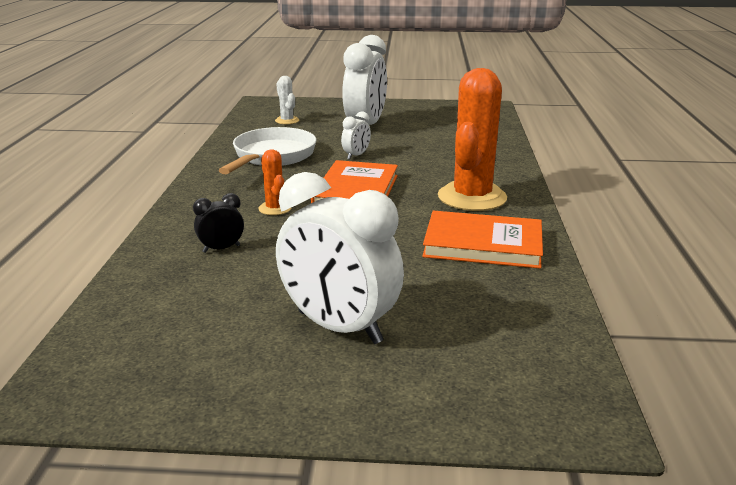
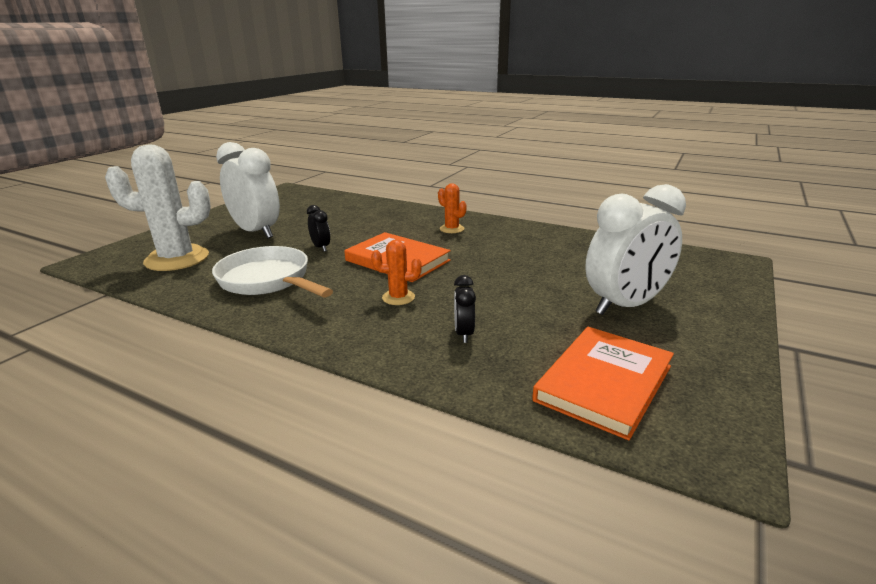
camera: 65 degrees left, 0 degrees up
white cactus [275,76,299,124] -> white cactus [105,145,211,271], size x2.15
white clock [341,111,371,160] -> black clock [307,205,330,252]
orange book [422,211,543,269] -> orange book moved to [532,327,674,440]
orange cactus [438,68,507,211] -> orange cactus [438,183,467,233], size x0.46

